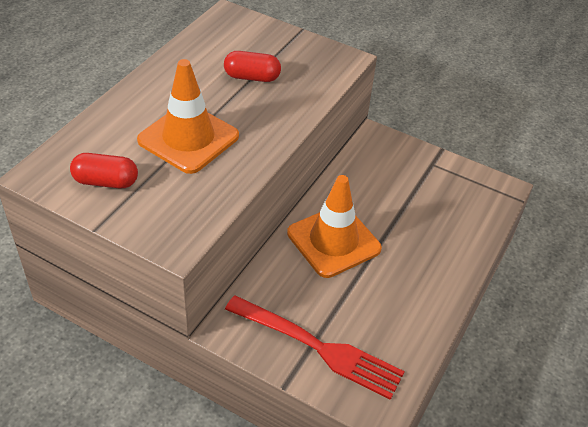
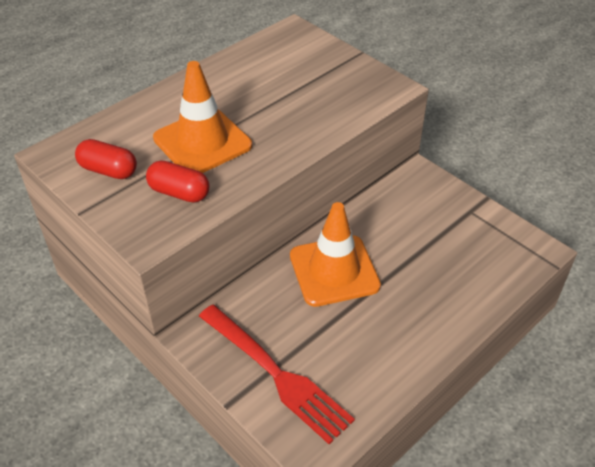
camera: 20 degrees right, 0 degrees up
red capsule [224,51,281,82] -> red capsule moved to [146,160,209,203]

